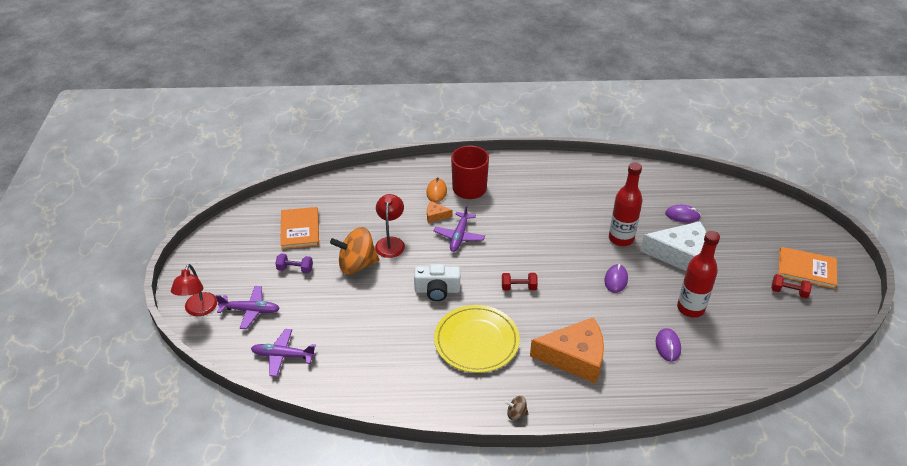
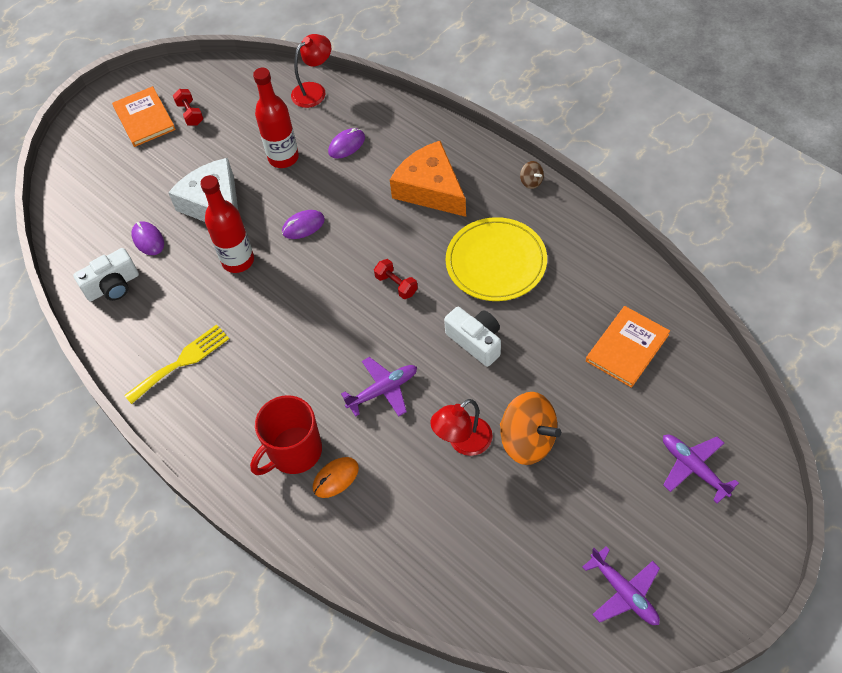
camera: 130 degrees left, 15 degrees up
red lamp [171,264,217,316] -> red lamp moved to [291,34,331,108]
purple plane [251,329,316,377] -> purple plane moved to [582,546,660,625]
purple dumbbell [275,253,313,274] -> none
orange book [280,207,319,249] -> orange book moved to [586,306,670,388]
orange cheese [427,201,452,223] -> none
none -> white camera [73,248,139,301]
none -> yellow fork [124,324,229,404]

